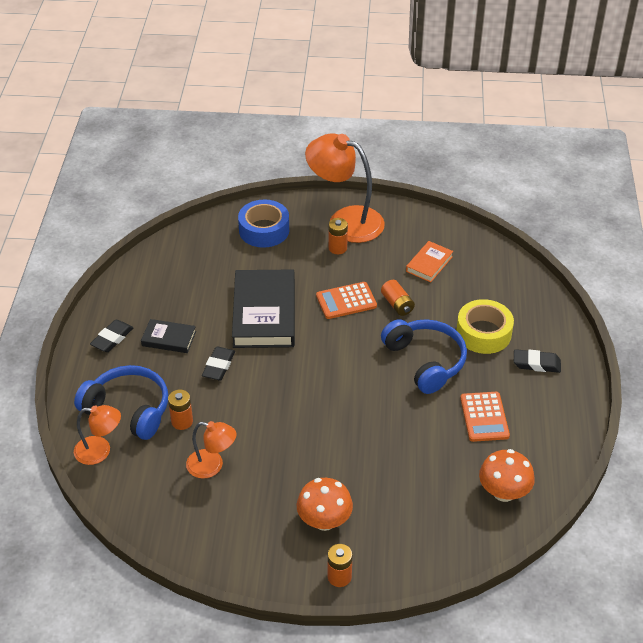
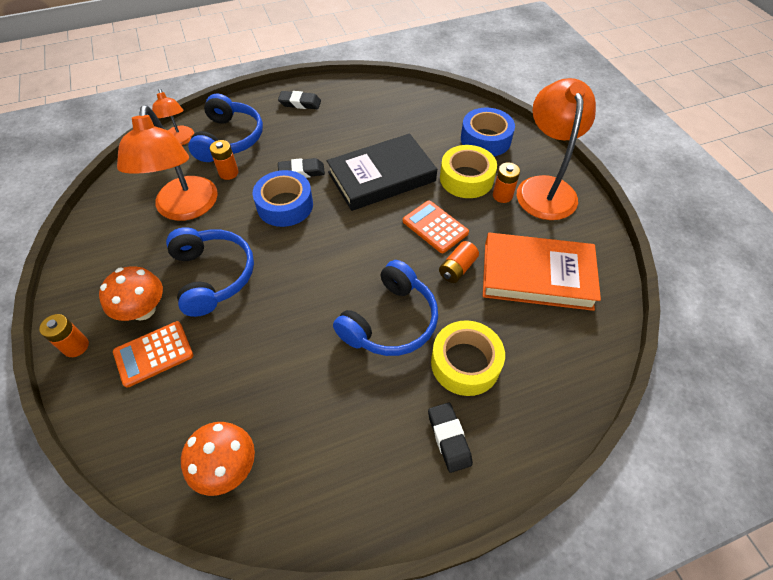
camera: 65 degrees right, 10 degrees up
black book [141,319,196,353] -> none
orange lamp [186,421,237,479] -> orange lamp [117,105,218,221], size x1.83
orange book [406,241,453,282] -> orange book [483,233,601,311], size x2.00
orange calculator [460,392,510,442] -> orange calculator moved to [113,321,193,388]
none -> blue headphones [166,227,254,317]
none -> blue tape [253,170,313,227]
none -> yellow tape [440,145,497,198]

